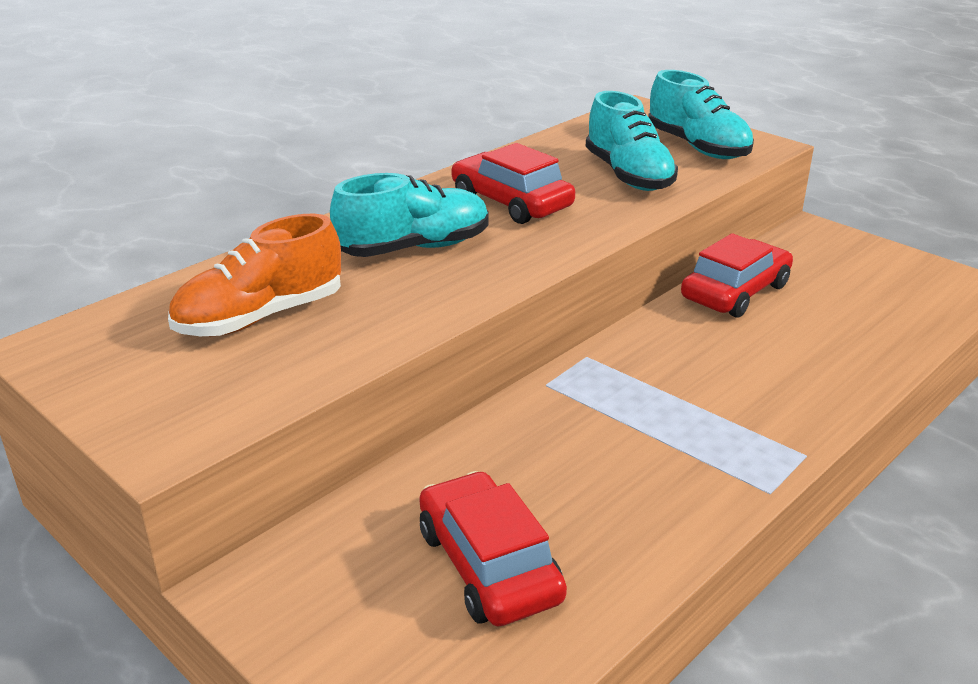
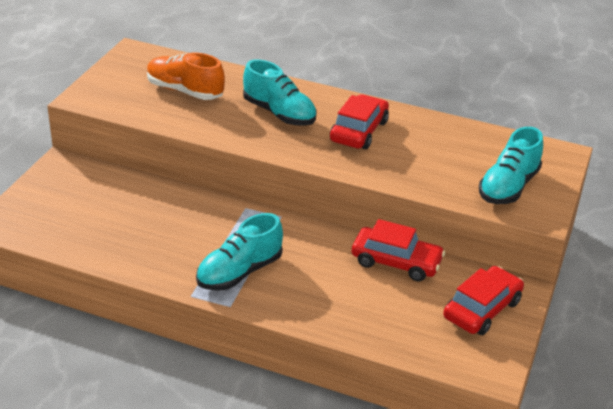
camera: 65 degrees right, 5 degrees up
red car [419,471,567,626] -> red car moved to [443,266,524,335]
turquoise shoe [586,91,678,191] -> turquoise shoe moved to [196,213,283,291]

